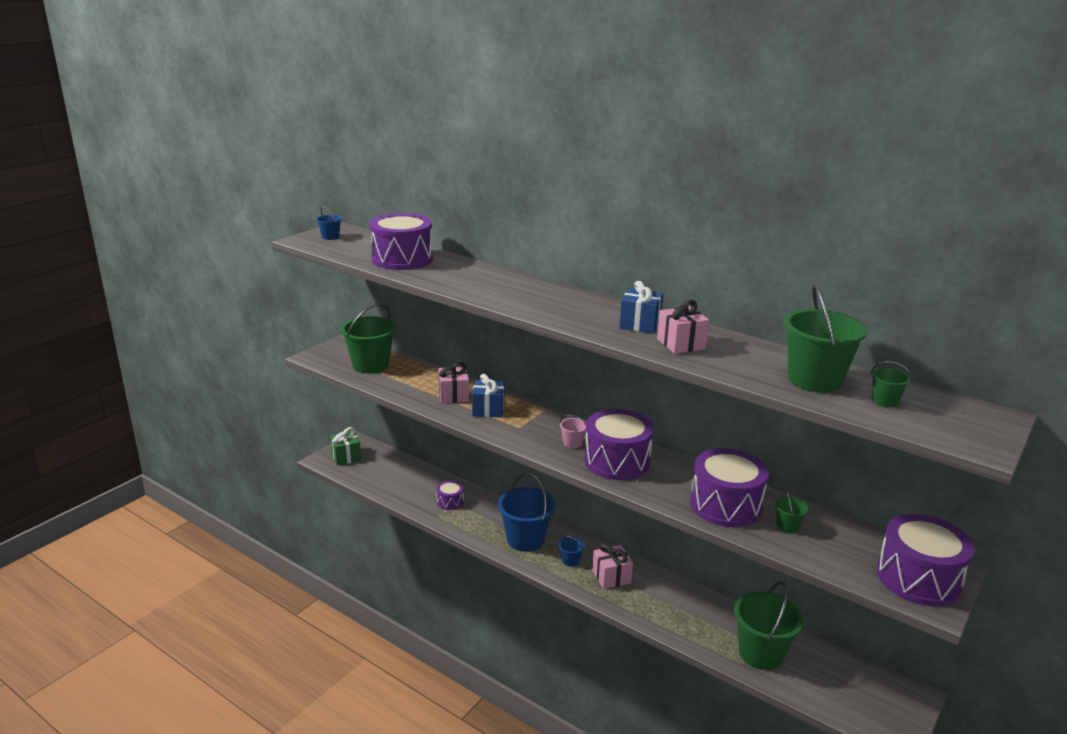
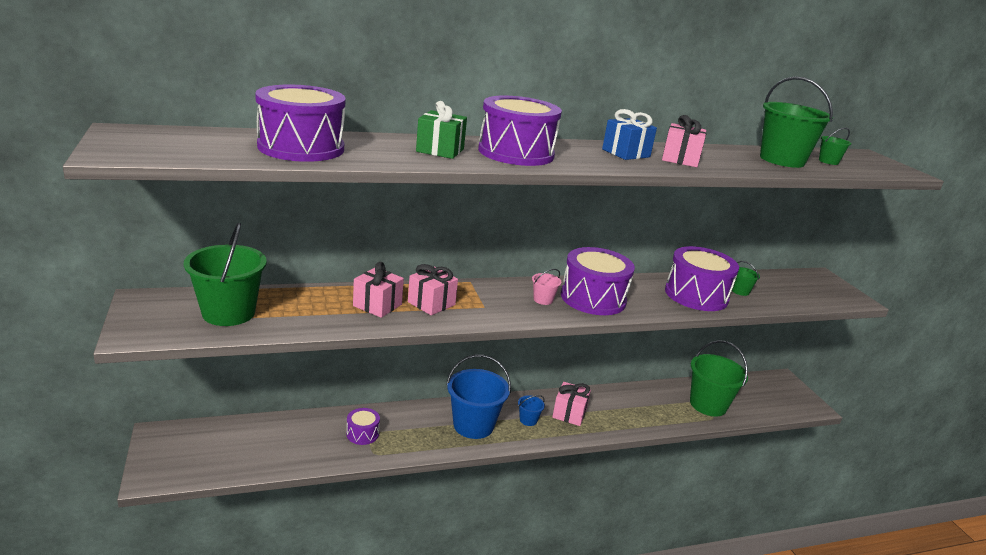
camera: 55 degrees left, 0 degrees up
blue bucket [316,207,342,240] -> none
green gift [330,427,361,465] -> green gift moved to [416,101,467,159]
blue gift [472,374,505,418] -> pink gift [408,264,458,315]
purple drum [877,514,974,606] -> purple drum moved to [478,96,562,166]

